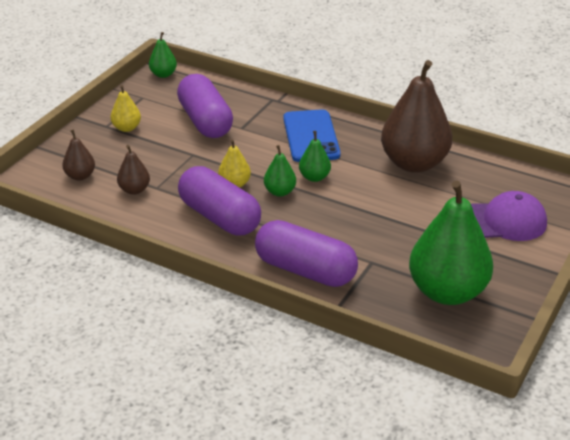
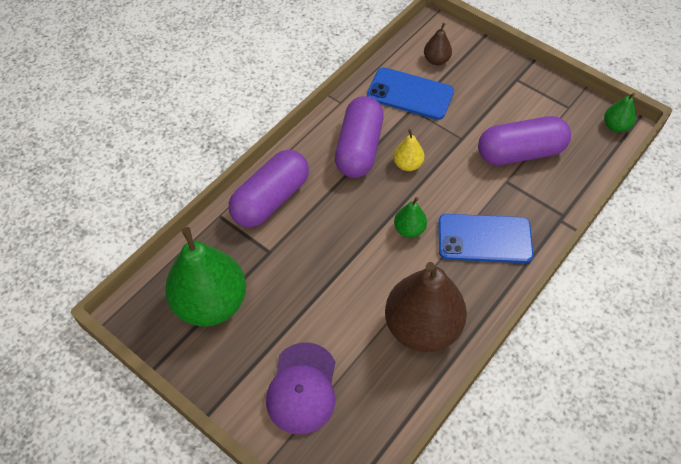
camera: 100 degrees right, 20 degrees up
yellow pear [111,85,141,132] -> none
brown pear [117,145,150,195] -> blue phone [367,67,454,120]
purple capsule [178,166,261,235] -> purple capsule turned 45 degrees counterclockwise [335,96,384,178]
green pear [264,145,296,197] -> none

